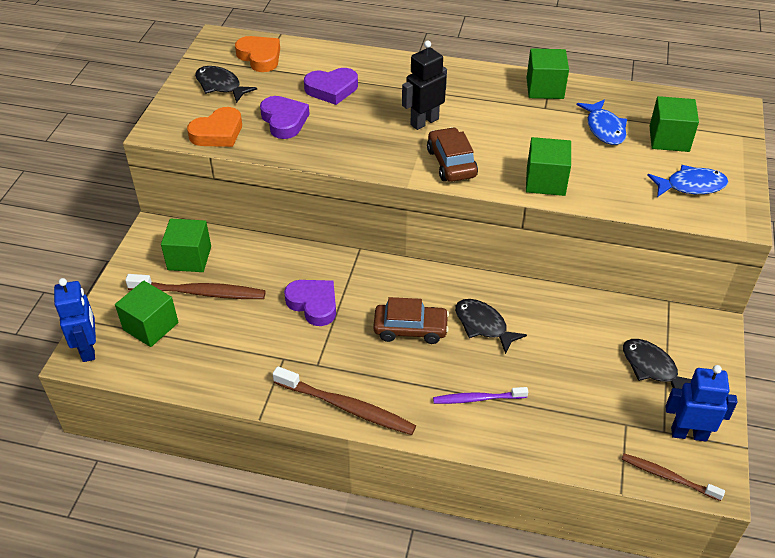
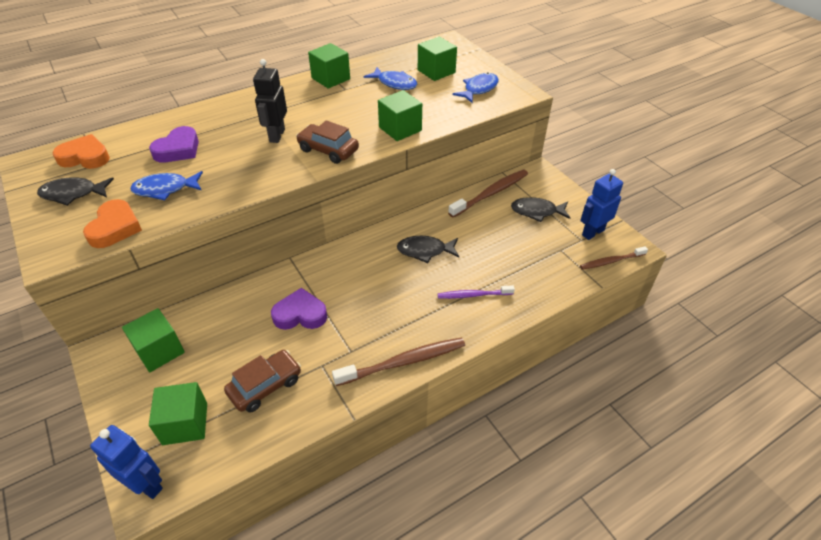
camera: 45 degrees left, 0 degrees up
brown toothbrush [125,274,266,299] -> brown toothbrush moved to [448,170,528,218]
purple heart [260,96,309,139] -> blue fish [130,171,203,200]
brown car [373,297,449,344] -> brown car moved to [224,350,301,413]
purple toothbrush [433,387,528,404] -> purple toothbrush turned 45 degrees clockwise [438,285,515,299]

